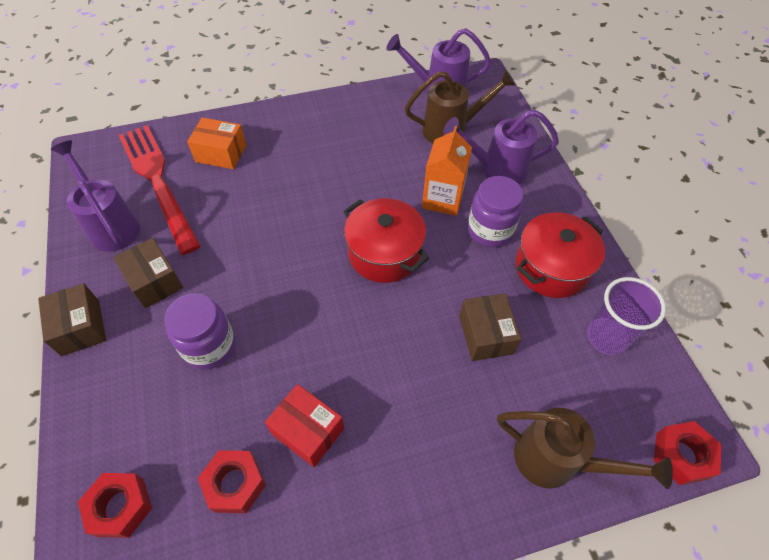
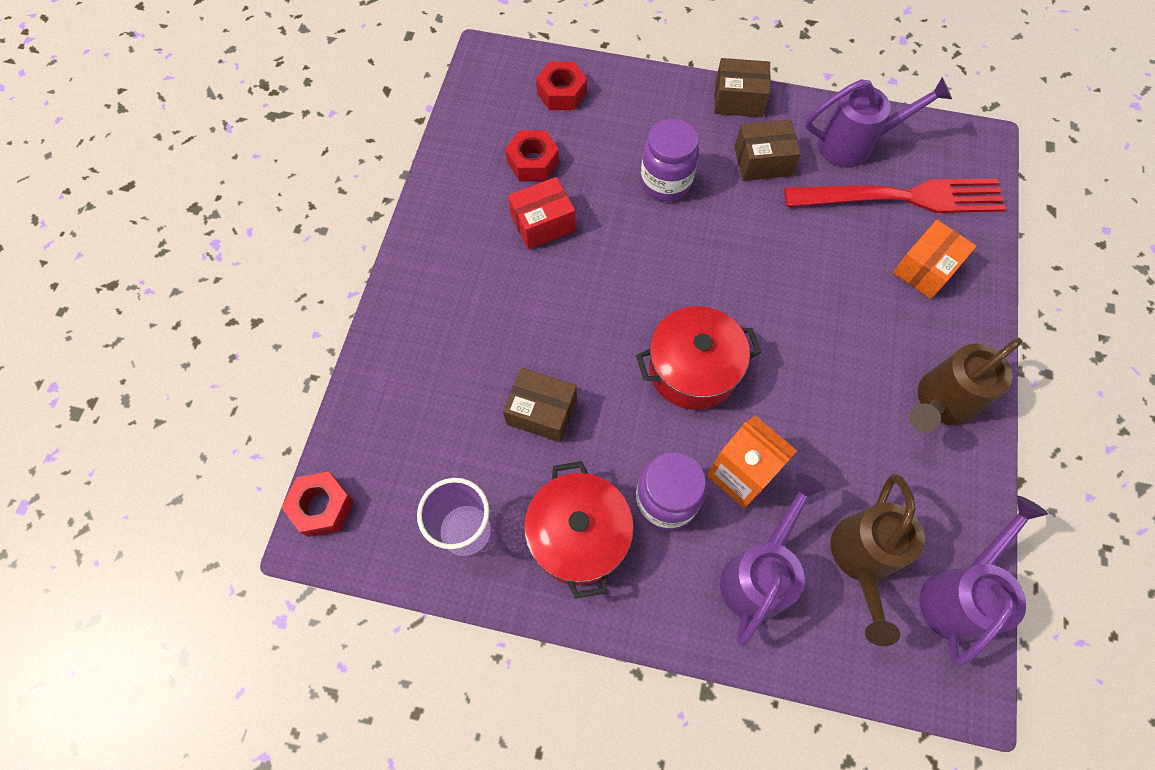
camera: 120 degrees right, 10 degrees up
brown watering can [497,408,673,489] -> brown watering can moved to [909,338,1022,432]

